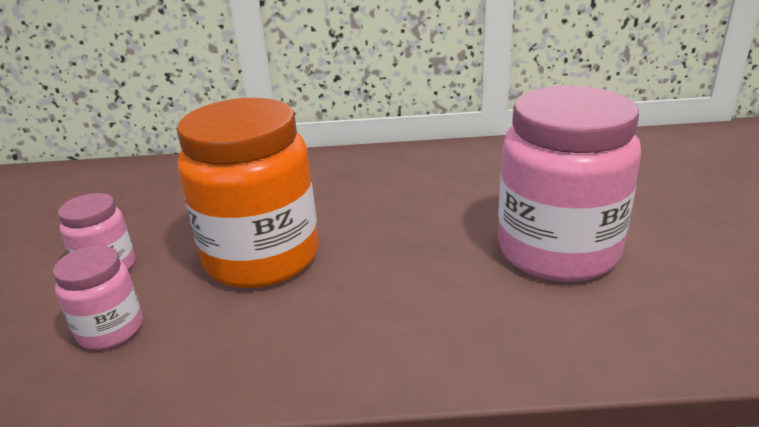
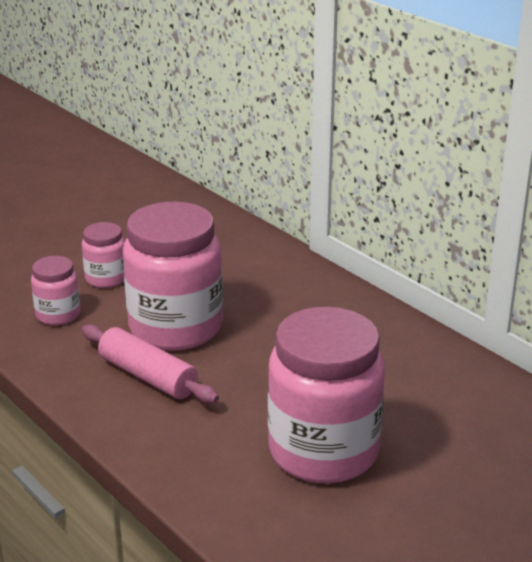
camera: 50 degrees right, 0 degrees up
orange jar [177,98,319,288] -> pink jar [123,202,223,351]
none -> pink rolling pin [82,324,219,404]

